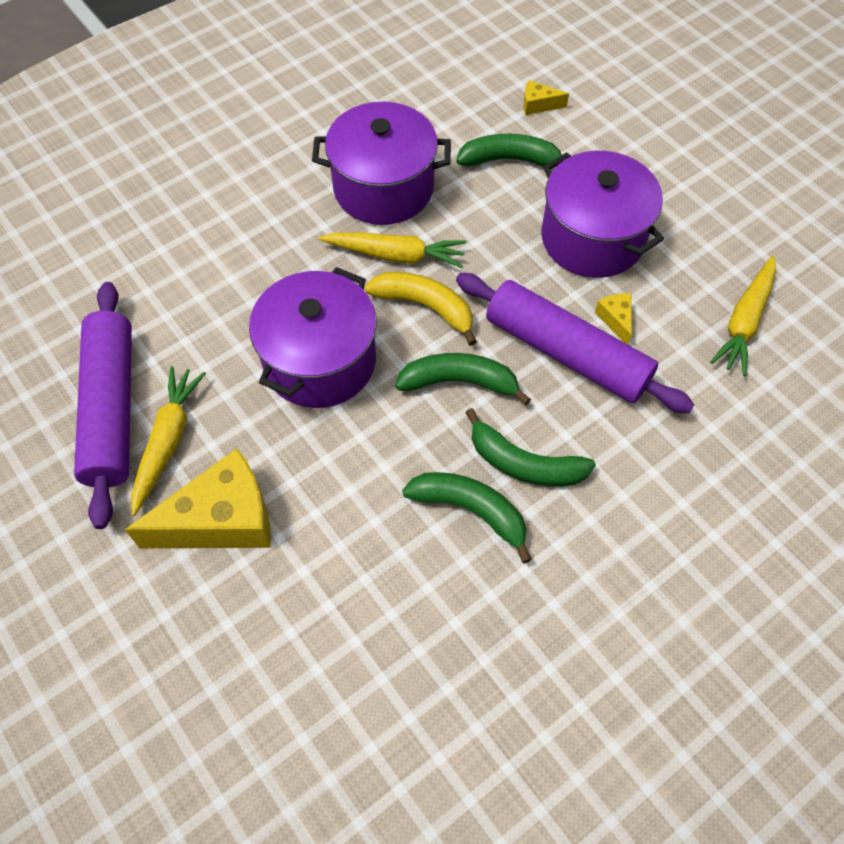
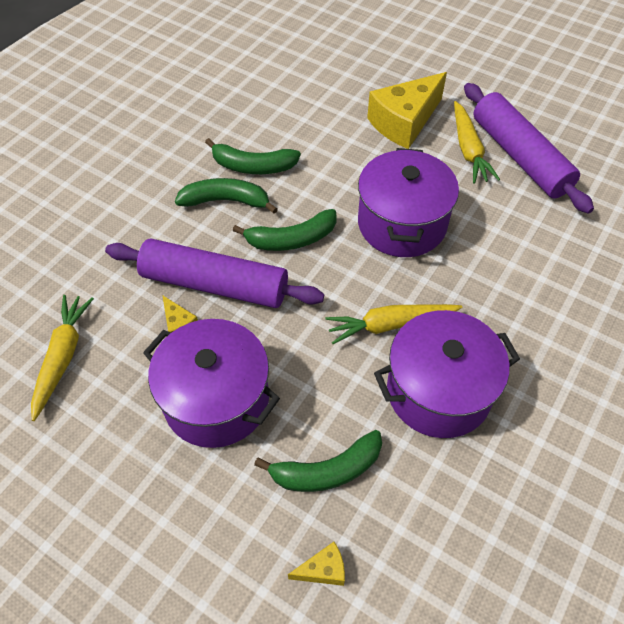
camera: 160 degrees right, 5 degrees down
yellow banana [365,272,477,346] -> none

